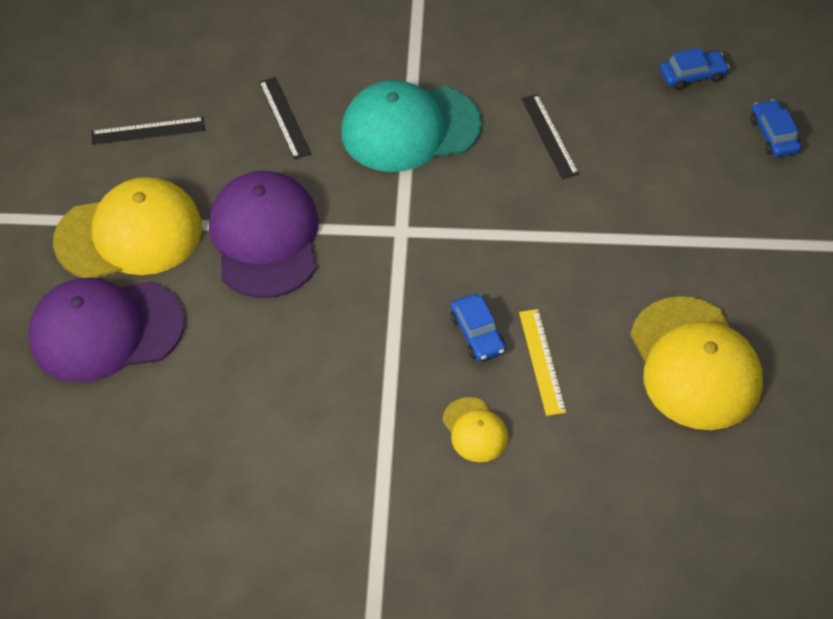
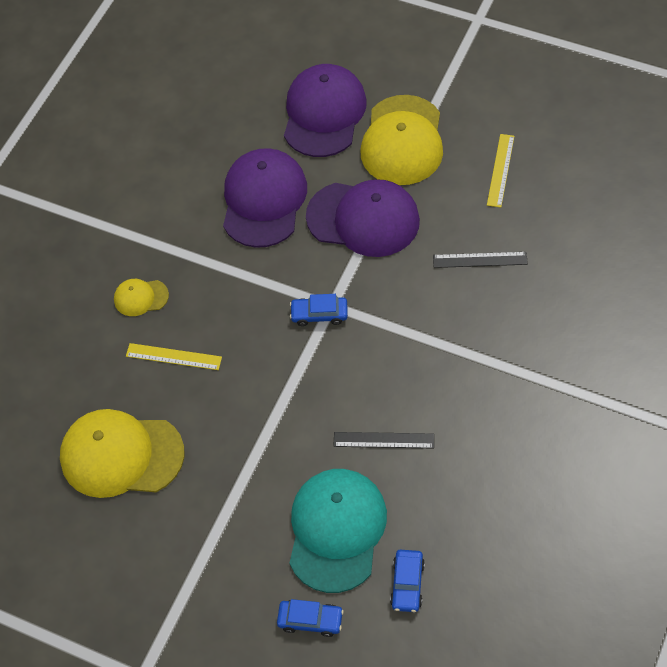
camera: 115 degrees right, 5 degrees up
black ruler [91,117,205,145] -> yellow ruler [487,134,514,208]
turquoise cap [341,80,482,172] -> turquoise cap moved to [290,469,387,593]
blue car [451,294,506,361] -> blue car moved to [290,294,348,326]
none -> purple cap [223,148,307,248]

